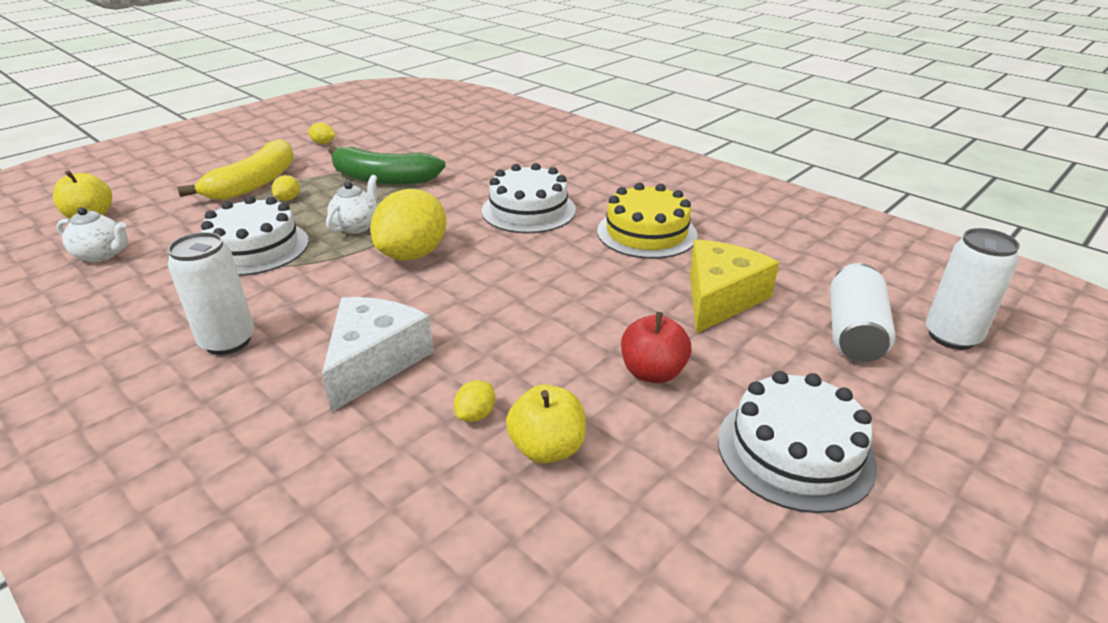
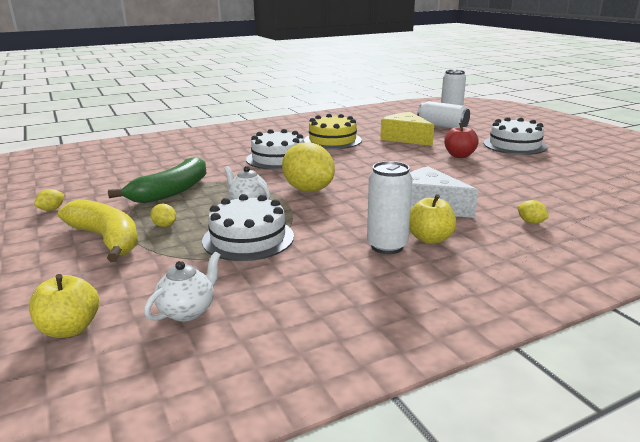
camera: 70 degrees left, 10 degrees down
yellow lemon [454,380,495,422] -> yellow lemon moved to [517,200,549,224]
yellow apple [506,384,586,463] -> yellow apple moved to [409,194,456,244]

